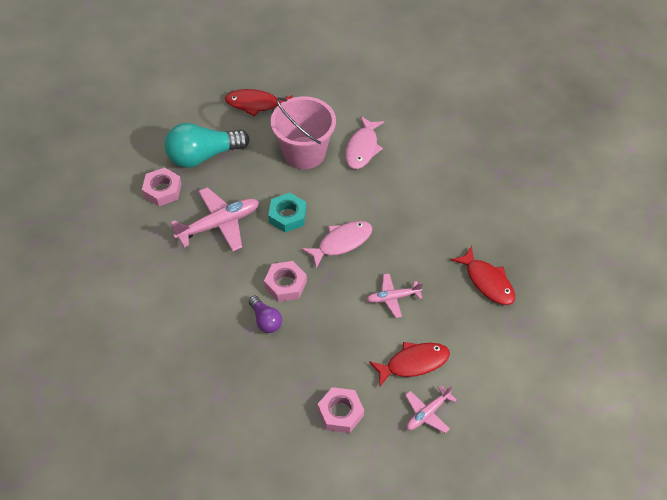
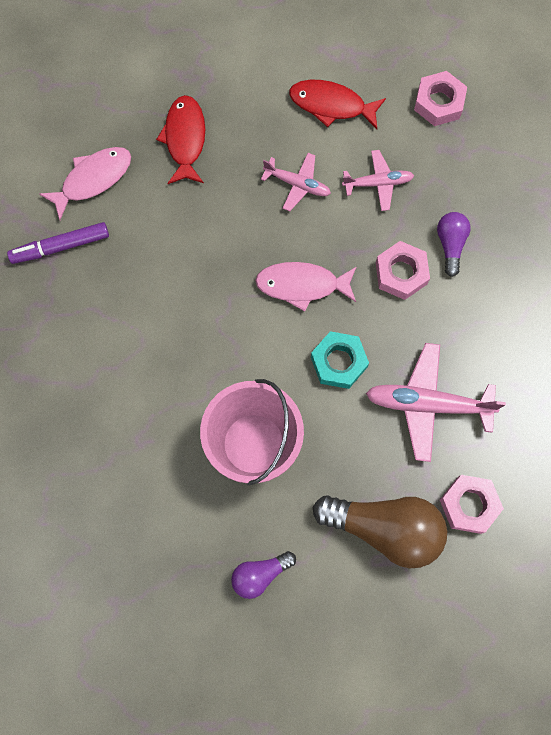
camera: 145 degrees left, 20 degrees up
turquoise light bulb [165,123,250,168] -> brown light bulb [313,495,447,568]
red fish [225,89,293,116] -> purple light bulb [231,551,296,599]
pink fish [345,116,384,169] -> pink fish moved to [39,147,131,220]
pink plane [405,385,457,433] -> pink plane moved to [342,150,414,211]
none -> purple marker [7,222,109,264]

